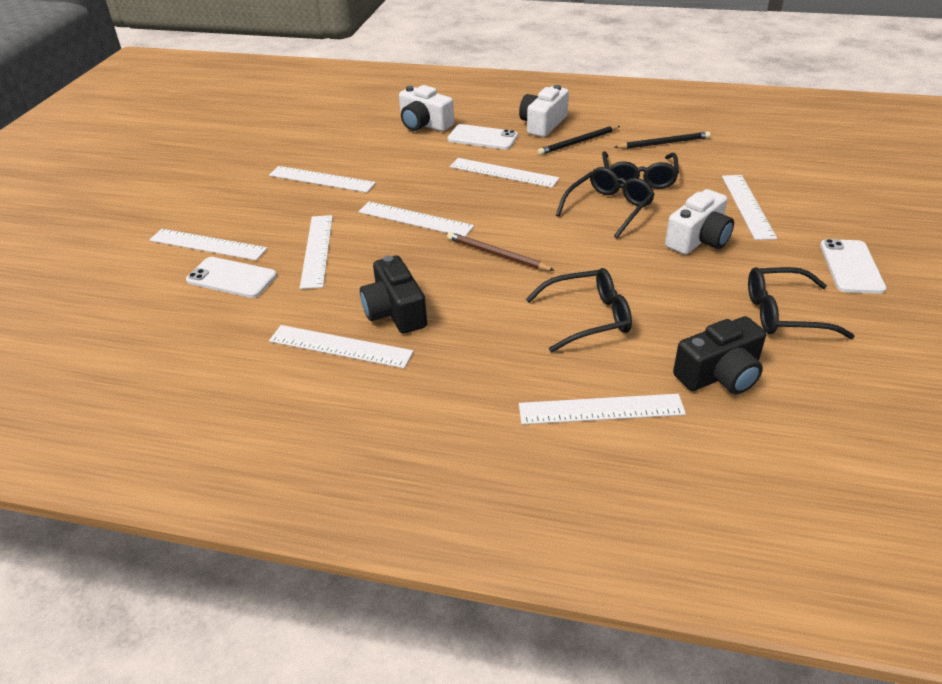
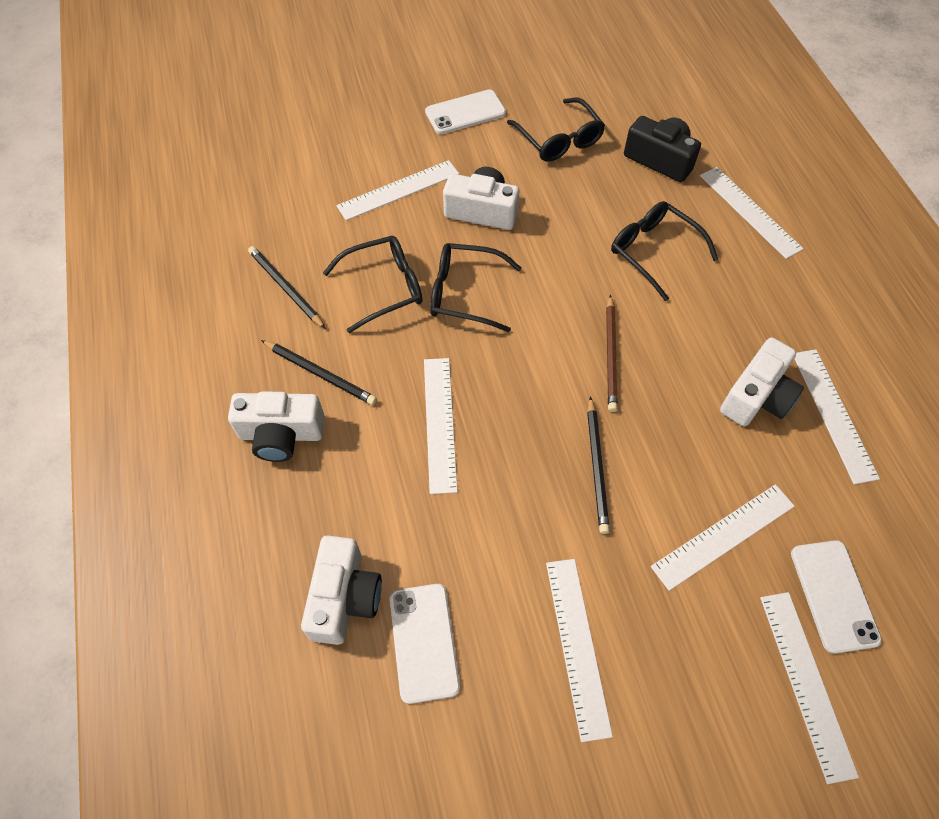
camera: 120 degrees left, 20 degrees up
white ruler [358,202,474,237] -> black pencil [587,396,610,534]
black camera [360,255,427,334] -> white camera [720,337,804,426]
white phone [448,124,518,150] -> white phone moved to [390,584,460,704]

